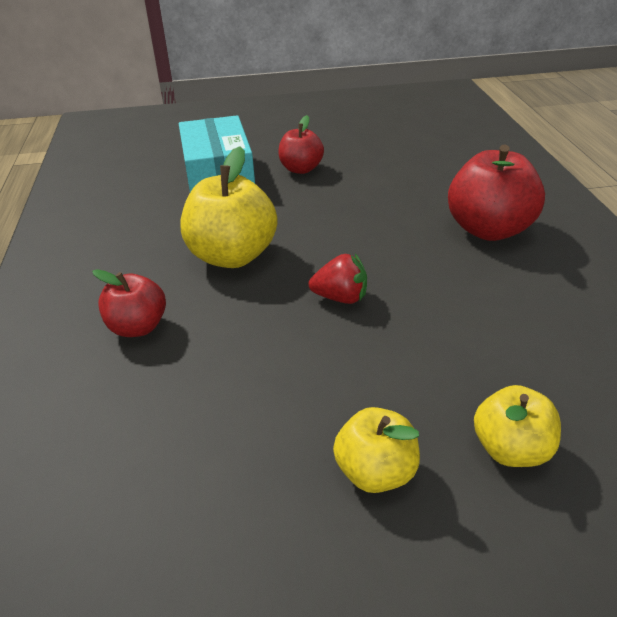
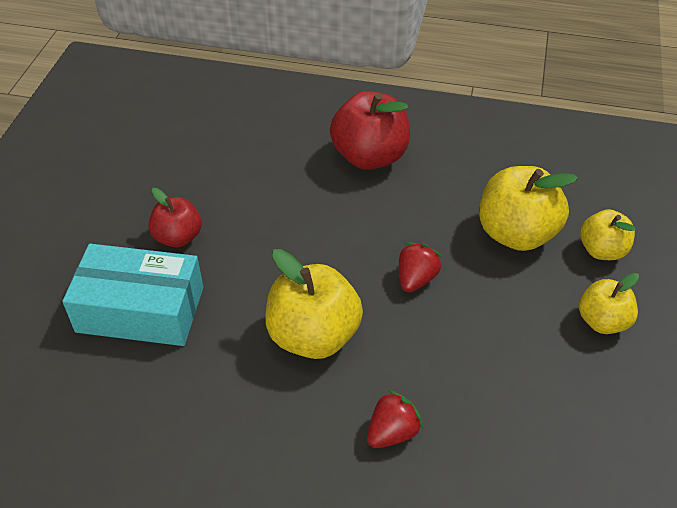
camera: 70 degrees left, 10 degrees up
red apple [92,269,166,337] -> red strawberry [367,390,423,448]
none -> yellow apple [479,166,578,251]

